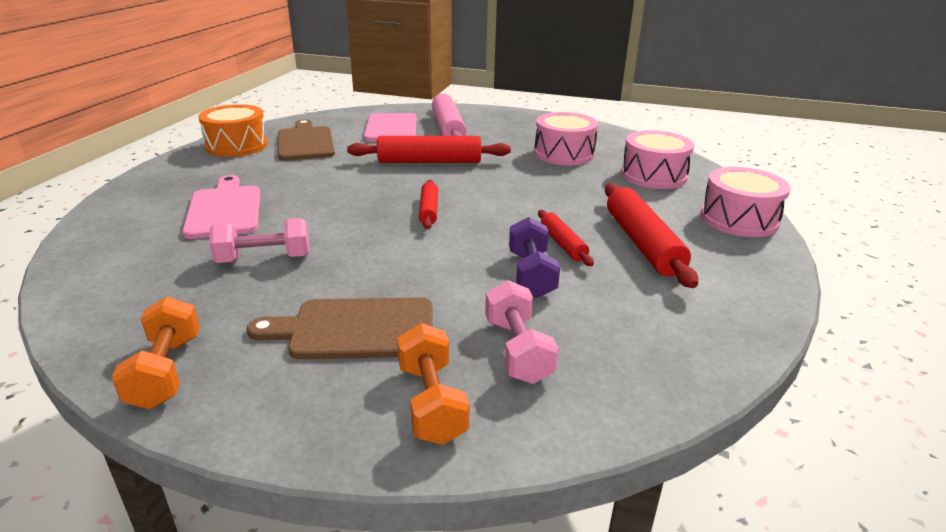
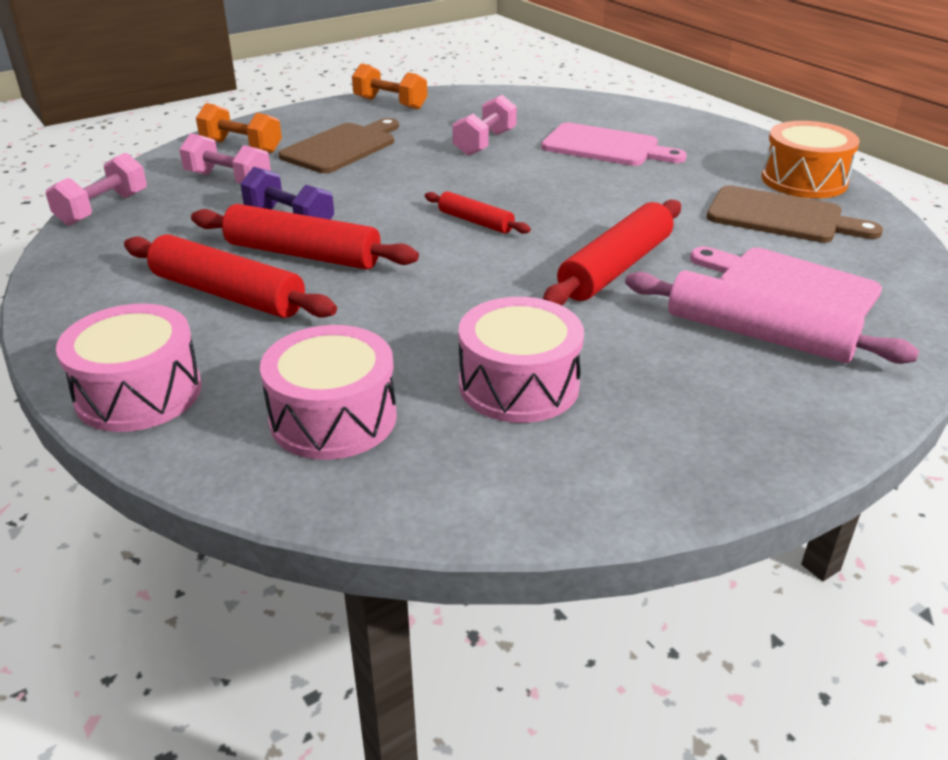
camera: 130 degrees right, 5 degrees up
red rolling pin [538,210,594,266] -> red rolling pin [191,204,419,270], size x1.80
none -> pink dumbbell [46,153,147,226]

